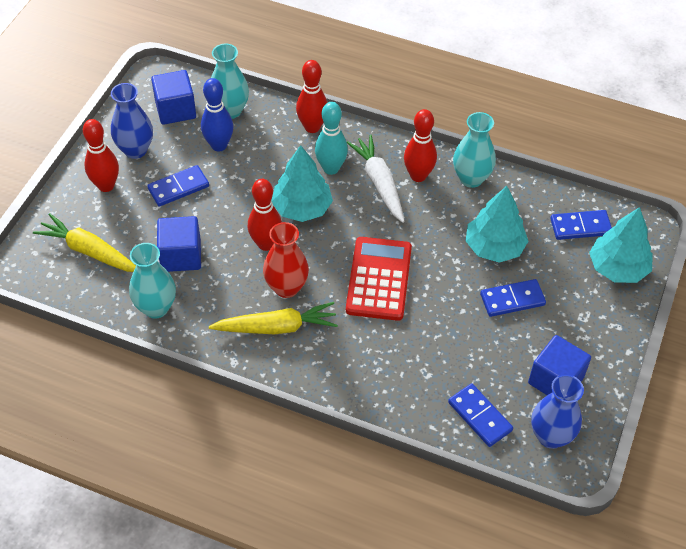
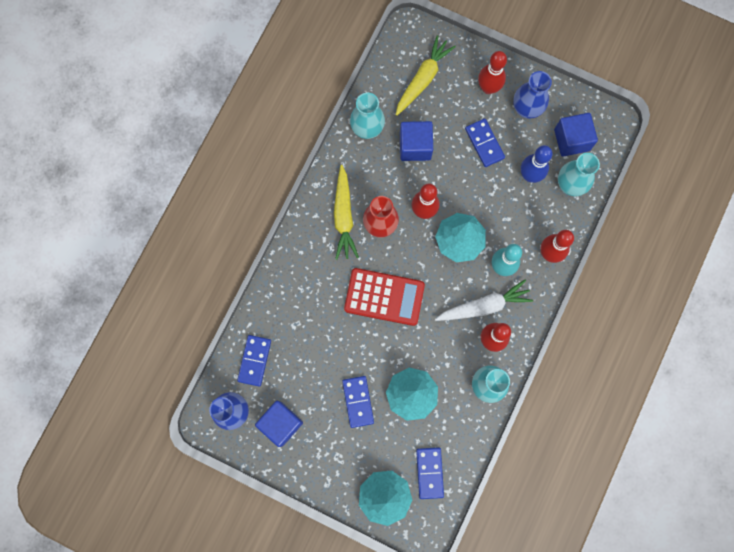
camera: 95 degrees right, 25 degrees up
blue domino [448,384,513,447] -> blue domino turned 45 degrees counterclockwise [237,335,271,387]

